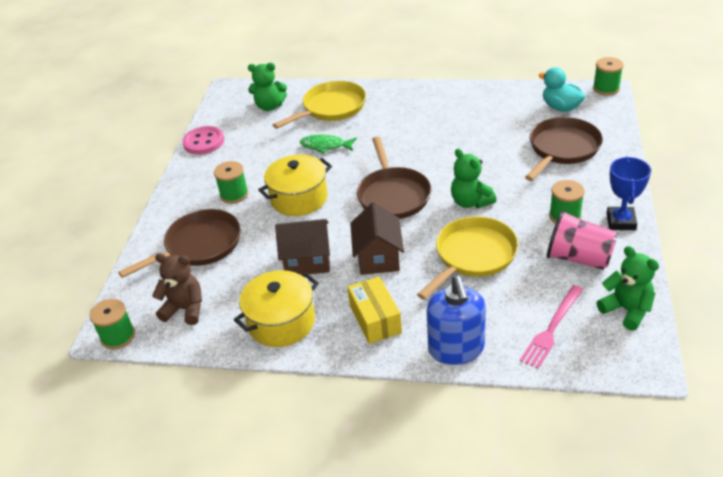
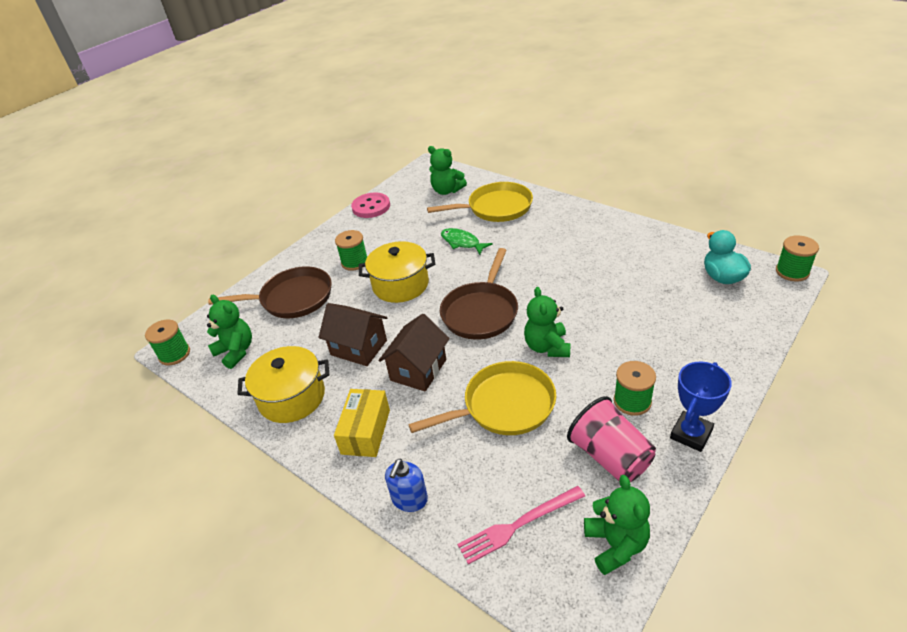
camera: 30 degrees right, 0 degrees up
brown teddy bear [152,253,202,325] -> green teddy bear [207,295,252,369]
blue soap dispenser [426,276,486,365] -> blue soap dispenser [385,459,428,512], size x0.60
brown pan [525,117,603,181] -> none

